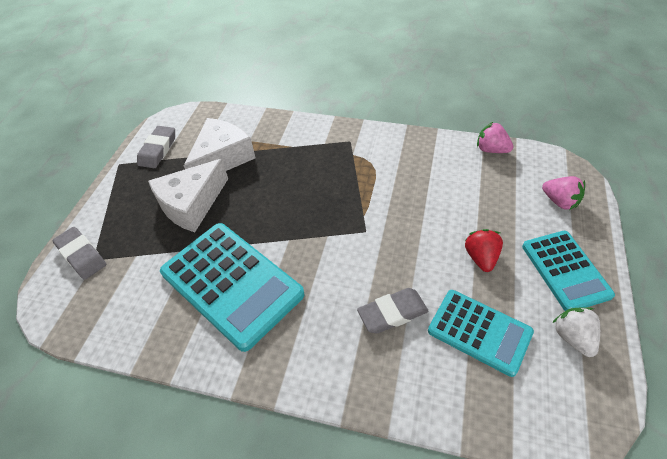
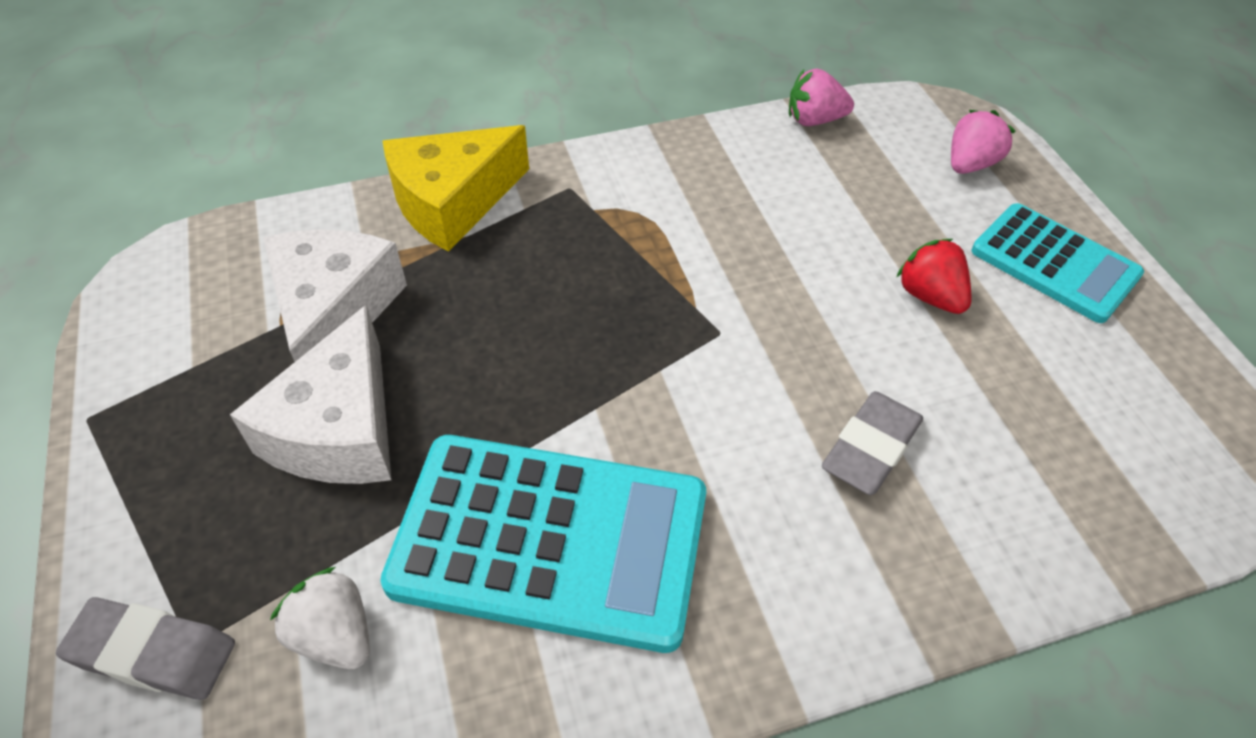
camera: 35 degrees left, 0 degrees up
grey eraser [137,126,175,168] -> none
turquoise calculator [428,290,534,377] -> none
pink strawberry [542,176,585,210] -> pink strawberry turned 60 degrees counterclockwise [951,110,1016,174]
white strawberry [552,307,600,357] -> white strawberry moved to [270,567,370,669]
none -> yellow cheese [382,125,529,252]

